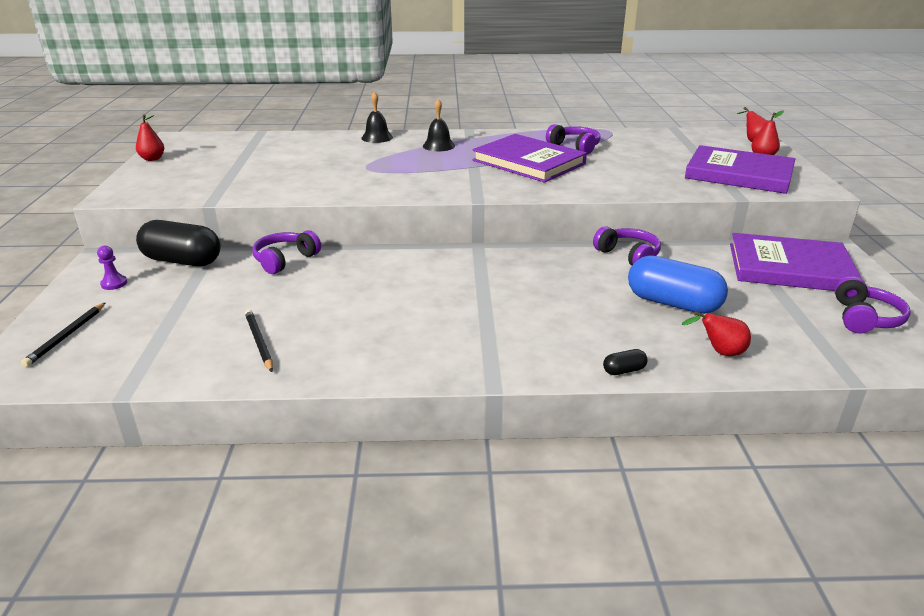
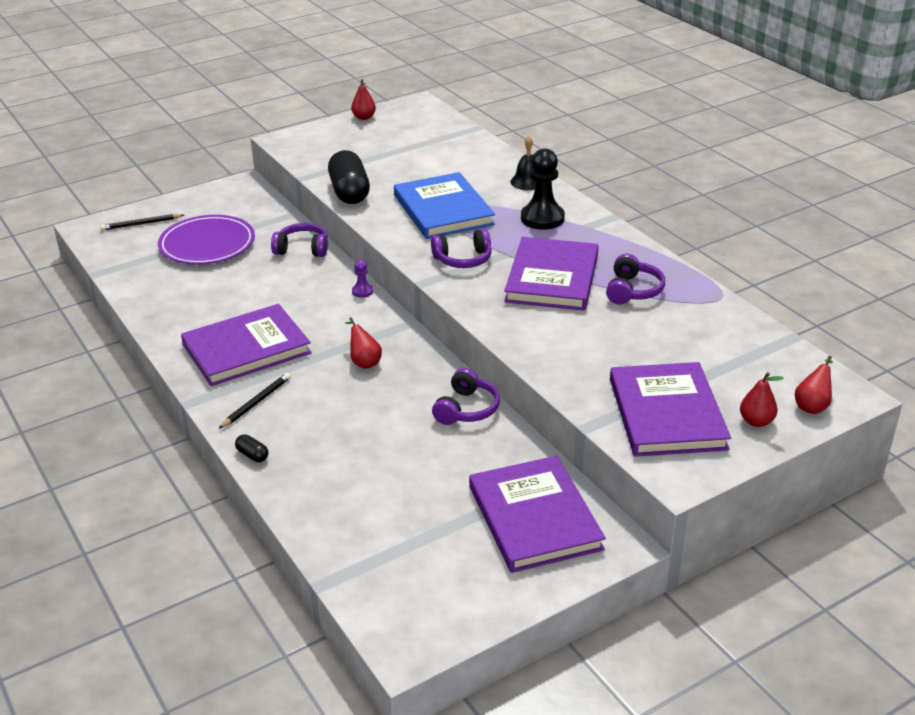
camera: 60 degrees right, 5 degrees up
purple pawn [97,246,127,290] -> purple pawn moved to [352,259,373,298]
black capsule [136,220,221,266] -> black capsule moved to [328,150,370,204]
black pencil [245,309,273,372] -> black pencil moved to [219,373,291,429]
black bell [423,99,455,151] -> black pawn [521,148,565,230]
blue capsule [628,255,728,314] -> none
red pear [682,311,751,356] -> red pear moved to [345,317,382,369]
purple headphones [834,276,911,333] -> purple headphones moved to [431,229,492,268]
none -> purple plate [158,215,255,265]
none -> purple book [181,304,312,386]
none -> blue book [394,172,495,239]

